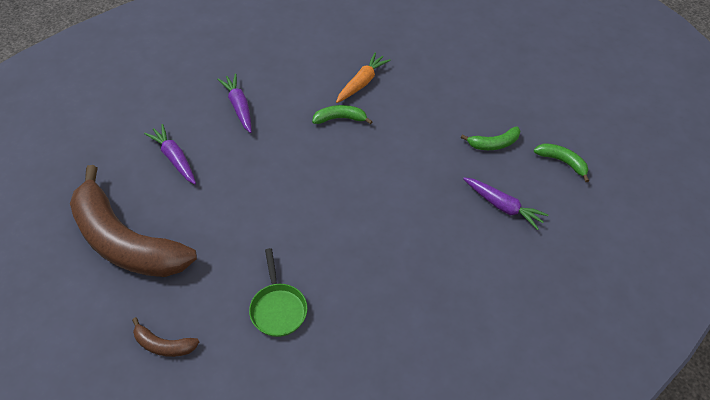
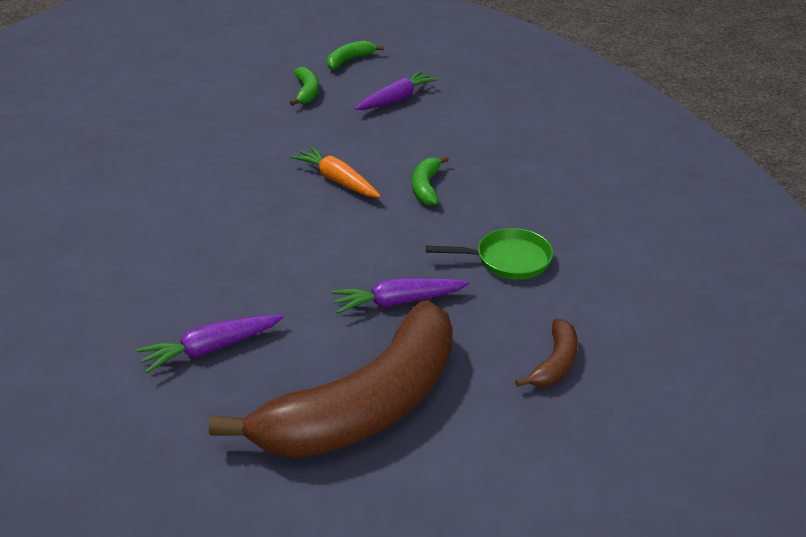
camera: 80 degrees left, 15 degrees down
purple carrot [217,74,252,133] -> purple carrot moved to [331,278,470,314]
green banana [312,105,373,124] -> green banana moved to [412,156,449,206]
orange carrot [336,52,391,103] -> orange carrot moved to [291,146,381,198]

